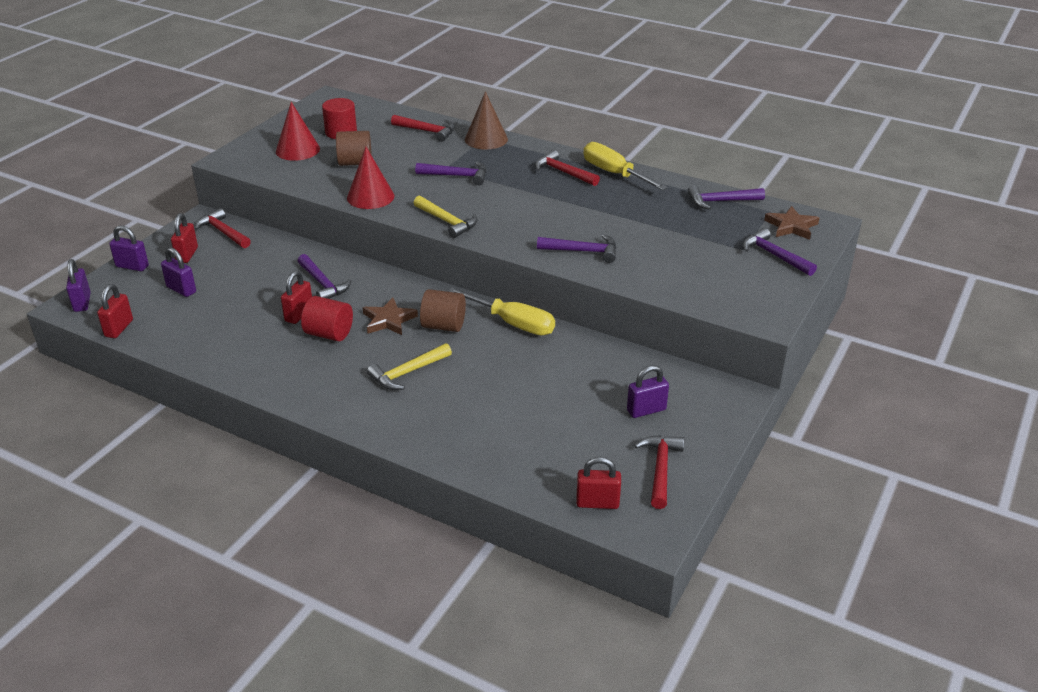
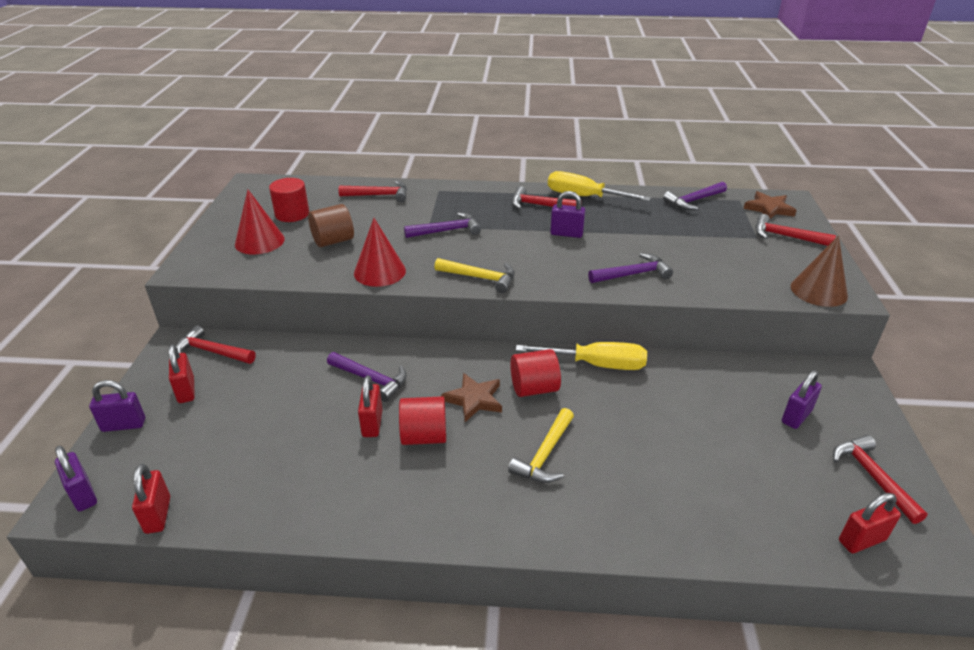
camera: 25 degrees left, 0 degrees up
purple padlock [161,247,196,297] -> purple padlock moved to [550,191,585,238]
brown cylinder [420,289,466,332] -> red cylinder [510,349,561,397]
brown cone [465,91,508,149] -> brown cone moved to [791,235,848,307]
purple hammer [743,228,817,276] -> red hammer [755,214,836,246]

